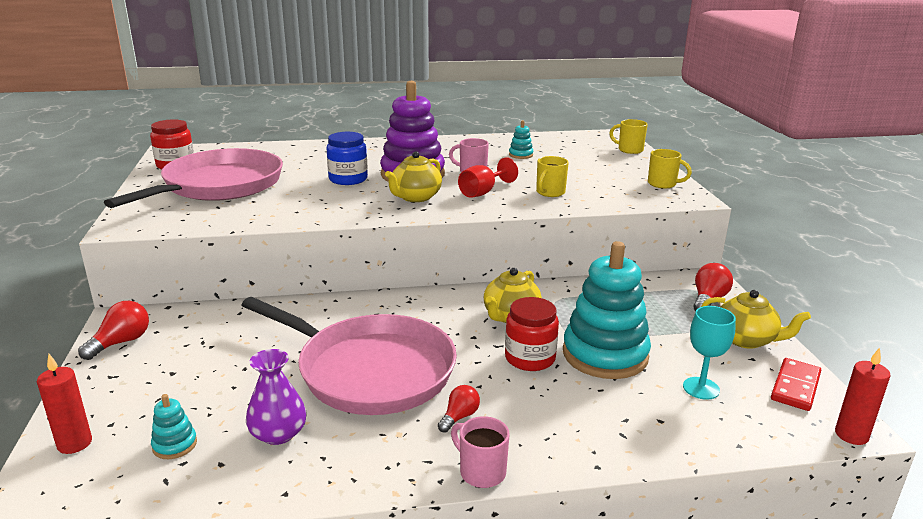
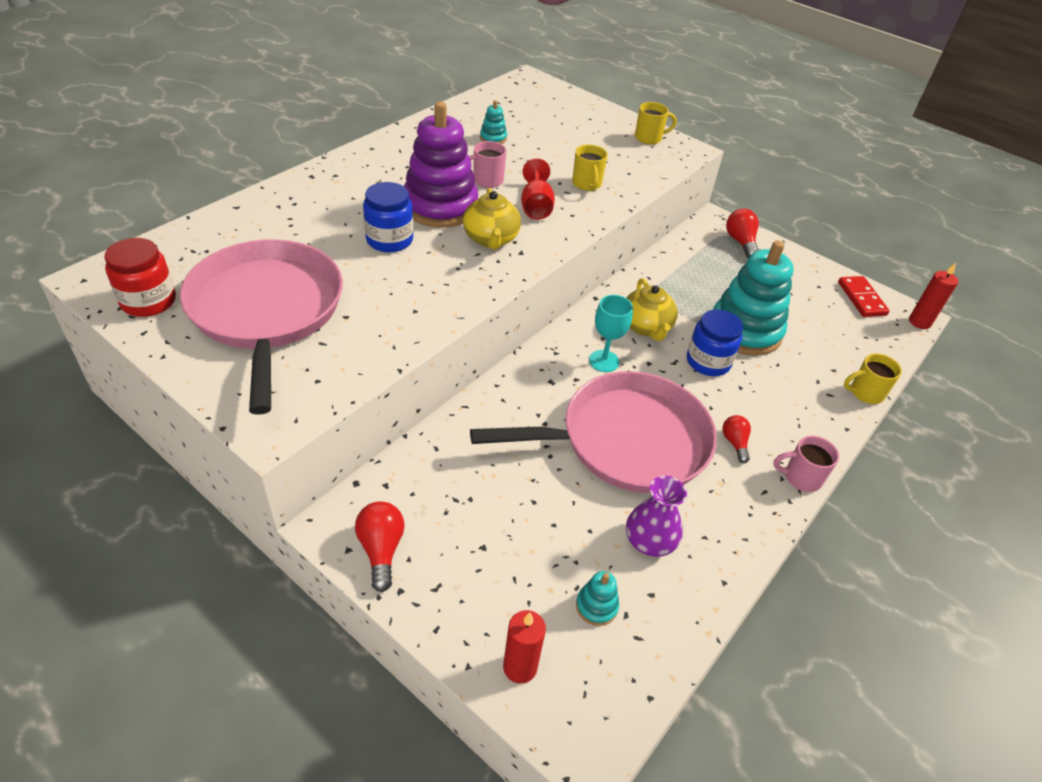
camera: 45 degrees left, 20 degrees up
red jar [505,297,559,371] -> blue jar [687,309,743,376]
yellow mug [609,119,648,154] -> yellow mug moved to [844,354,902,404]
turquoise goblet [683,306,736,400] -> turquoise goblet moved to [589,295,633,372]
yellow teapot [701,290,811,349] -> none

